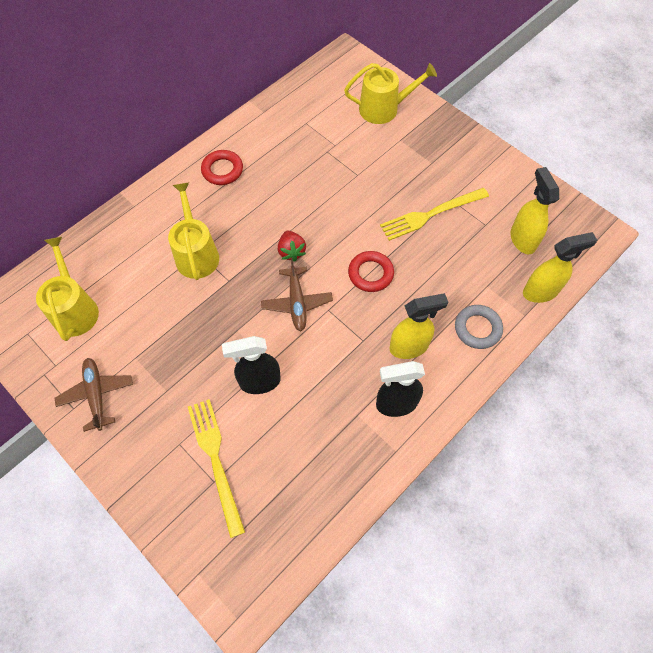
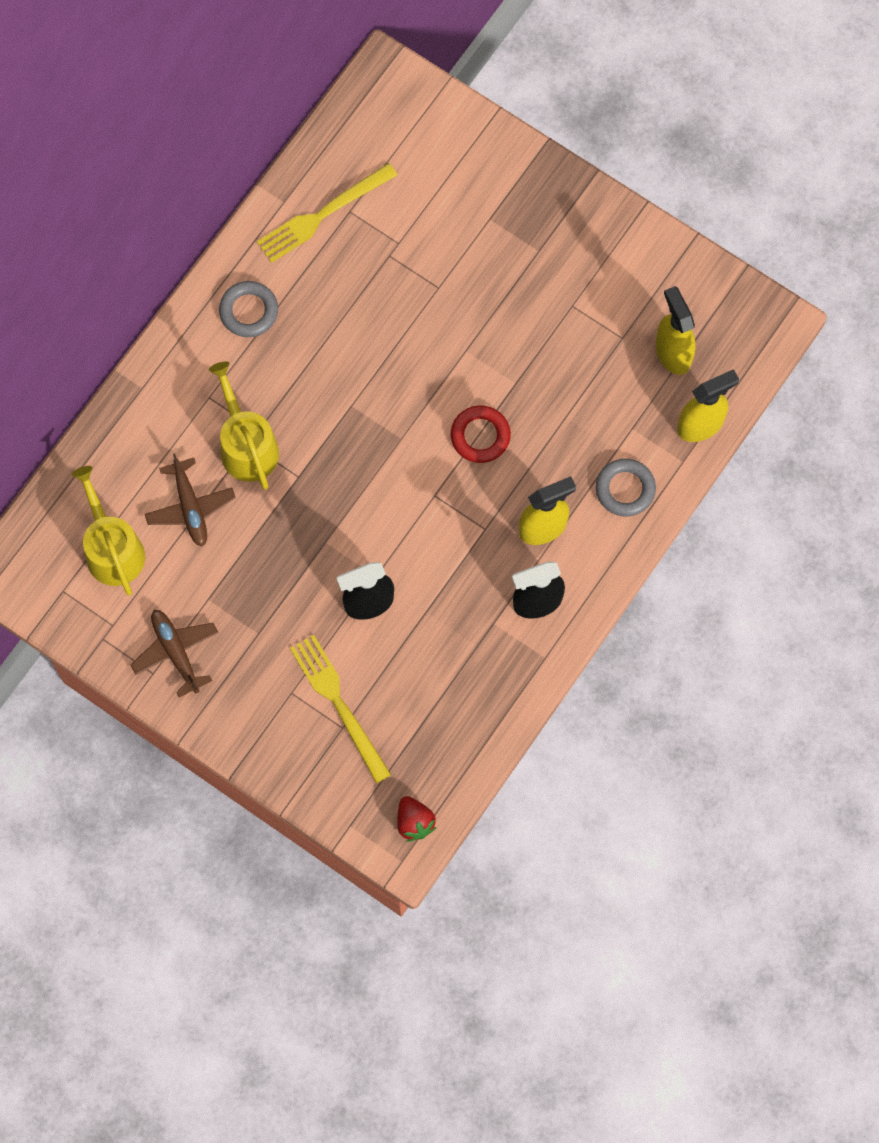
camera: 10 degrees left, 10 degrees up
red ring [201,150,243,185] -> grey ring [219,281,278,337]
brown plane [261,258,333,331] -> brown plane moved to [145,453,235,547]
red strawberry [278,231,306,262] -> red strawberry moved to [397,796,437,842]
yellow watering can [344,63,437,124] -> none
yellow fork [380,188,489,241] -> yellow fork moved to [257,163,397,263]

